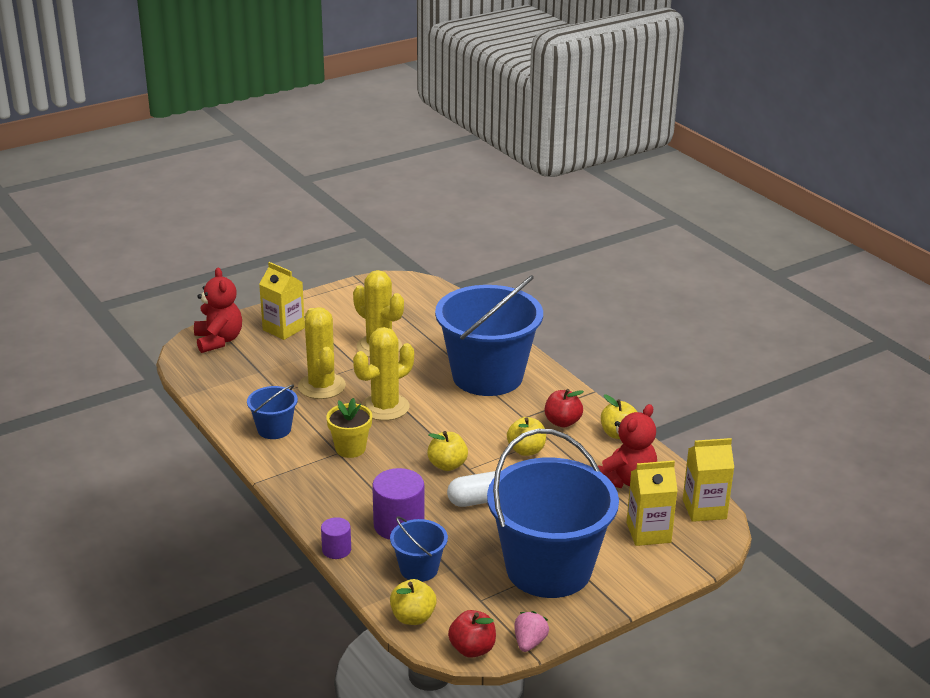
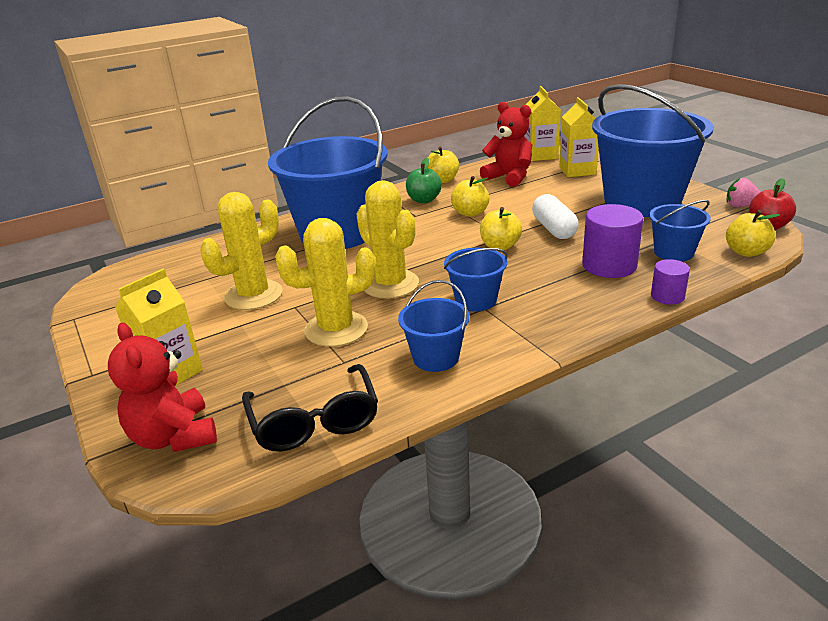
camera: 85 degrees left, 0 degrees up
red teddy bear [194,268,242,353] -> red teddy bear turned 105 degrees counterclockwise [108,322,217,452]
yellow flower pot [326,398,372,458] -> blue bucket [444,248,508,311]
red apple [545,389,584,428] -> green apple [406,158,442,203]
none -> black glasses [242,364,378,452]

